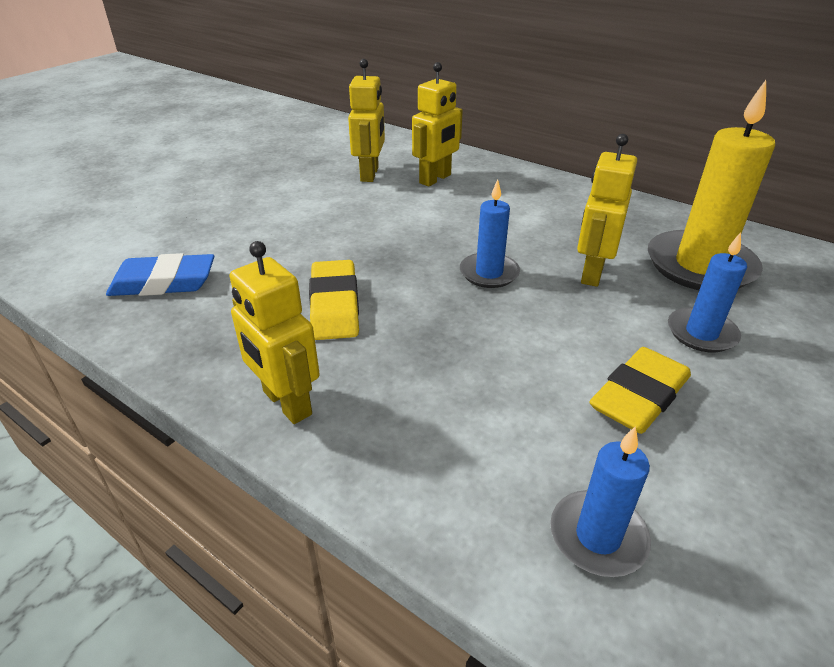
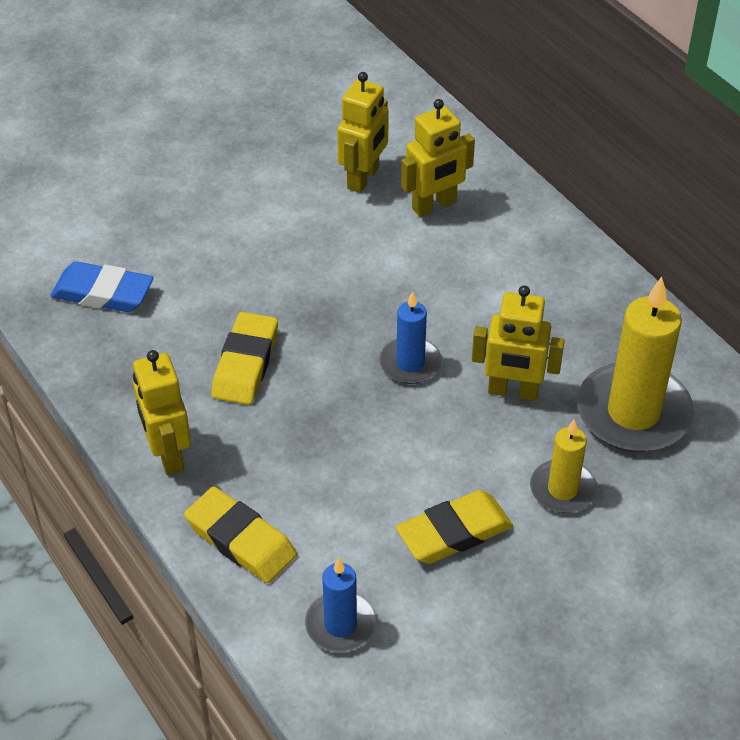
camera: 20 degrees right, 10 degrees up
yellow robot [577,134,637,287] -> yellow robot turned 120 degrees counterclockwise [472,285,565,401]
blue candle [668,232,747,353] -> yellow candle [530,420,597,513]
none -> yellow eraser [184,487,297,583]

